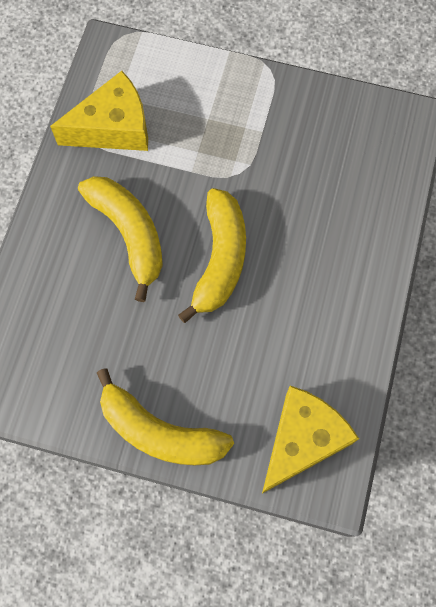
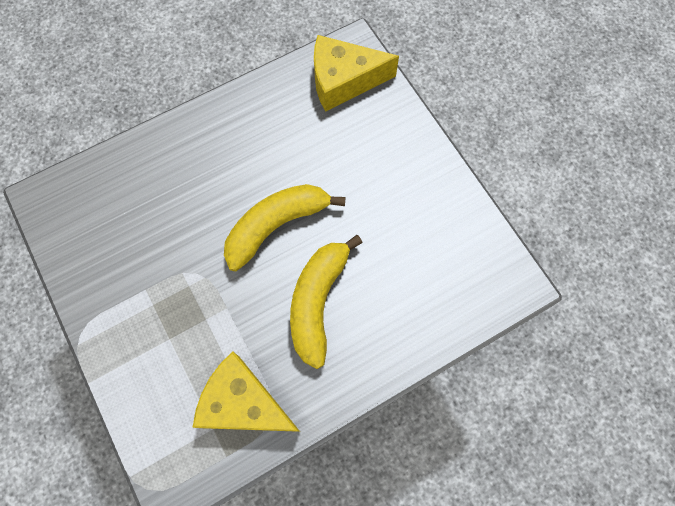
camera: 135 degrees left, 0 degrees up
yellow banana [97,368,234,465] -> none

